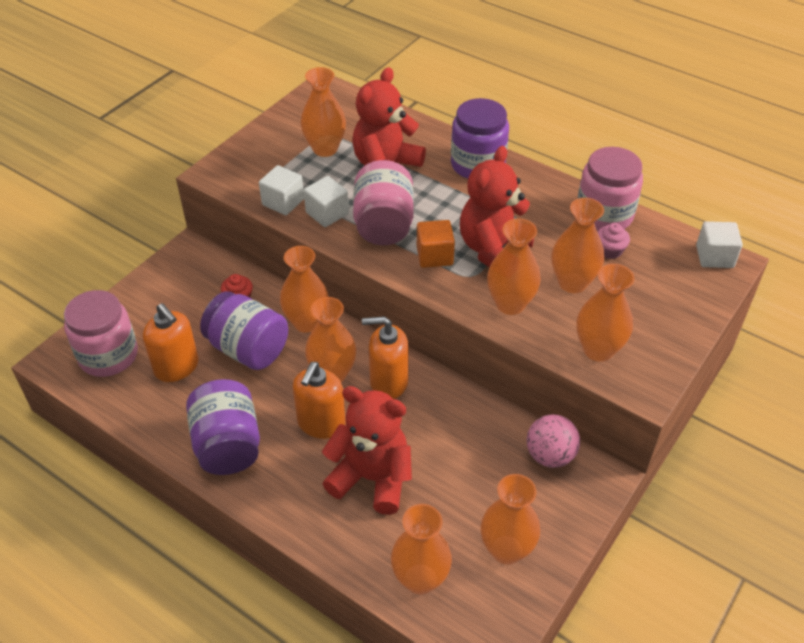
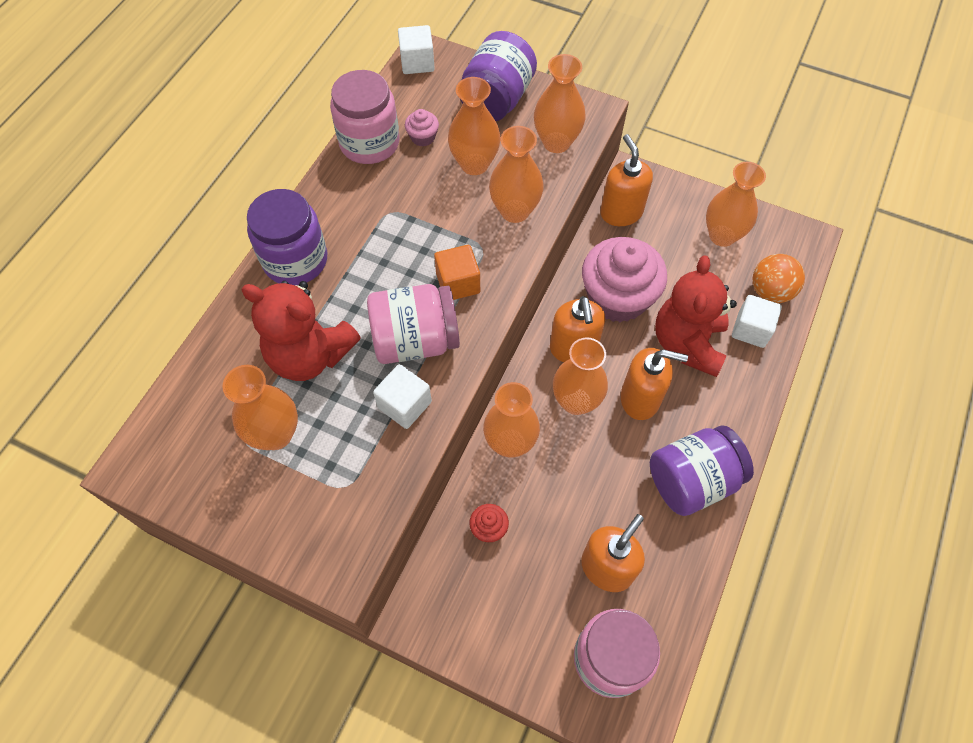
camera: 100 degrees left, 15 degrees up
purple jar [200,291,288,370] -> purple jar moved to [460,31,537,121]
white cube [259,165,304,215] -> white cube moved to [732,295,782,348]
orange vase [391,504,452,594] -> orange ball [752,254,805,303]
red teddy bear [460,146,534,267] -> none
pink ball [527,414,580,468] -> orange soap dispenser [600,134,653,226]
none -> pink cupcake [582,237,667,322]

